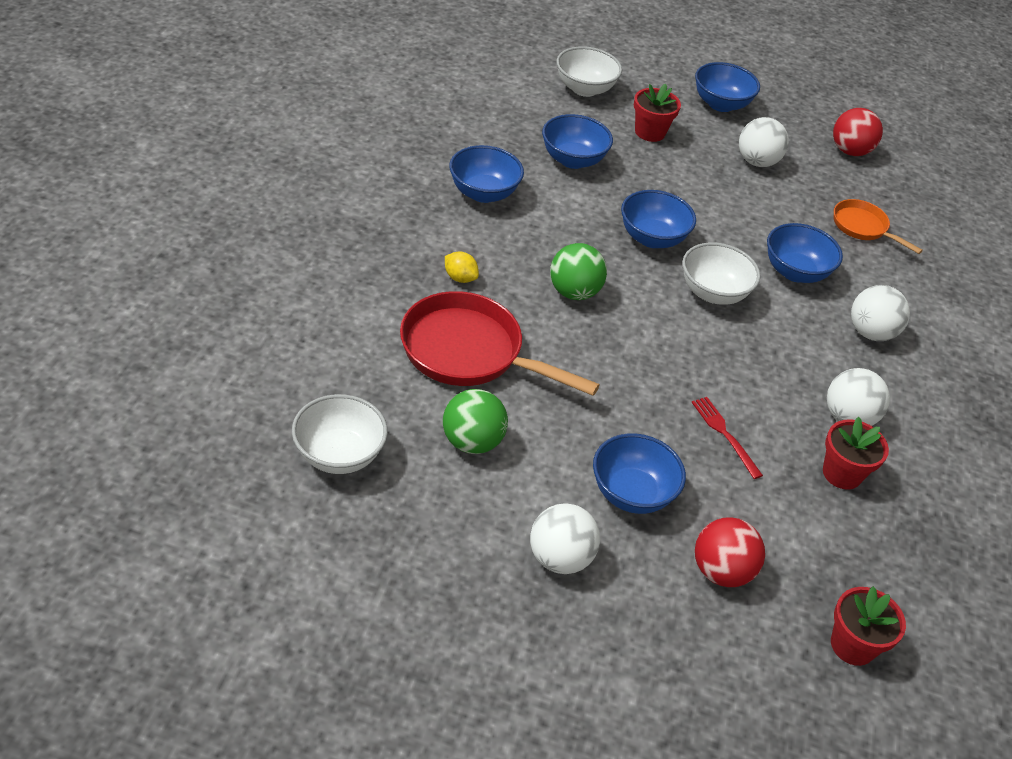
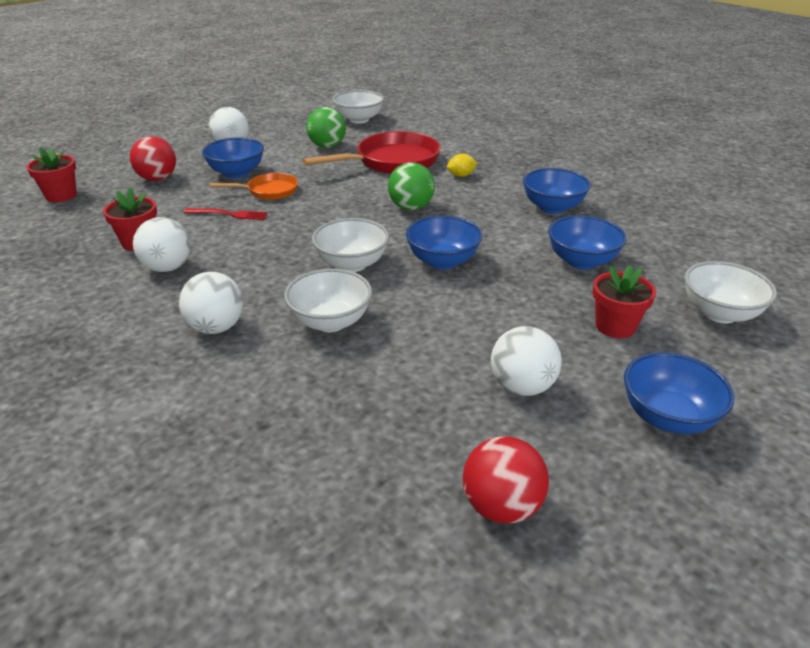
camera: 130 degrees right, 10 degrees down
blue bowl [767,223,843,283] -> white bowl [284,269,372,332]
orange pan [834,199,923,254] -> orange pan moved to [210,173,298,200]

